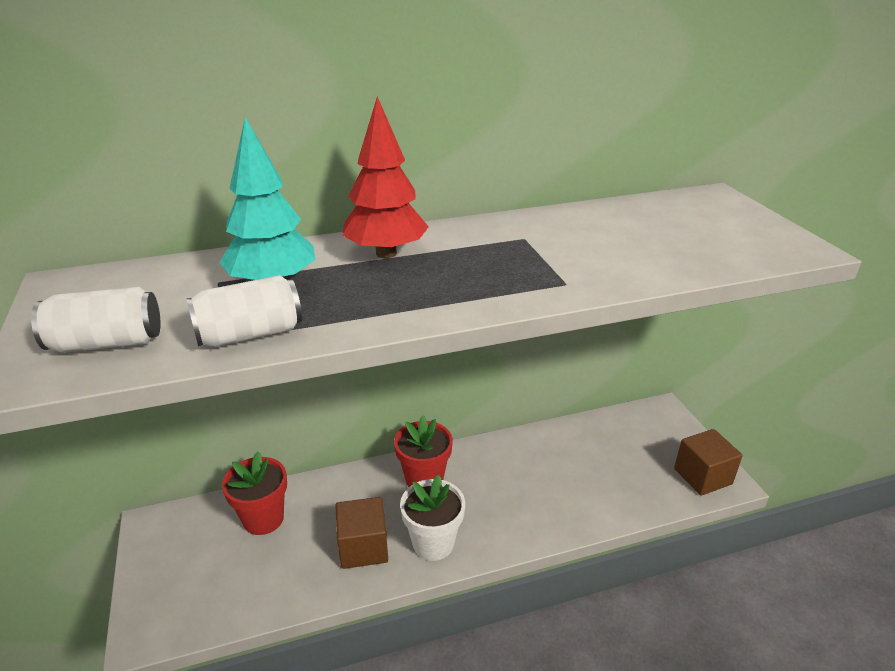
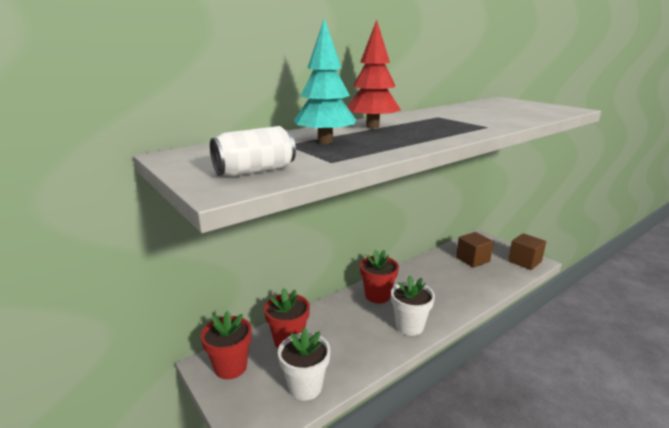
camera: 20 degrees left, 10 degrees down
white can [186,275,302,347] -> none
brown cube [336,497,388,569] -> brown cube moved to [456,232,494,268]
none -> red flower pot [201,310,252,379]
none -> white flower pot [278,328,330,401]

